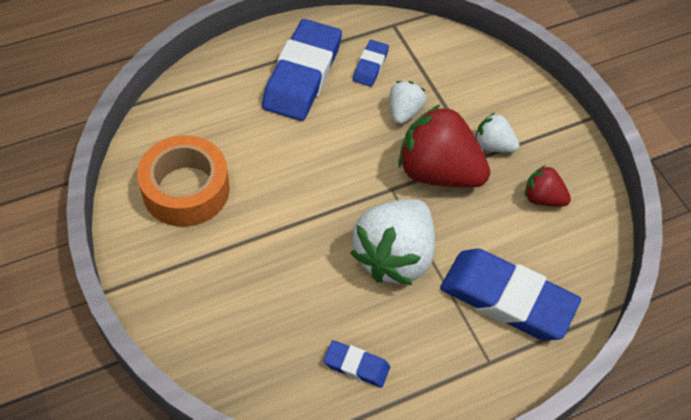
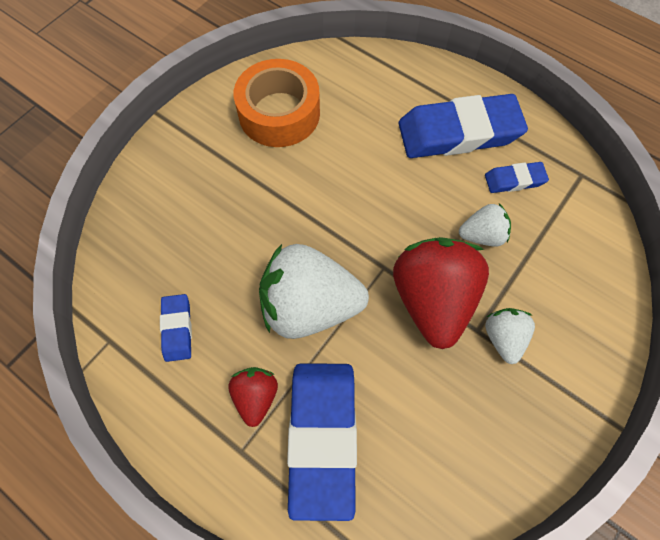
camera: 65 degrees right, 10 degrees up
red strawberry [525,165,571,207] -> red strawberry moved to [228,367,278,427]

